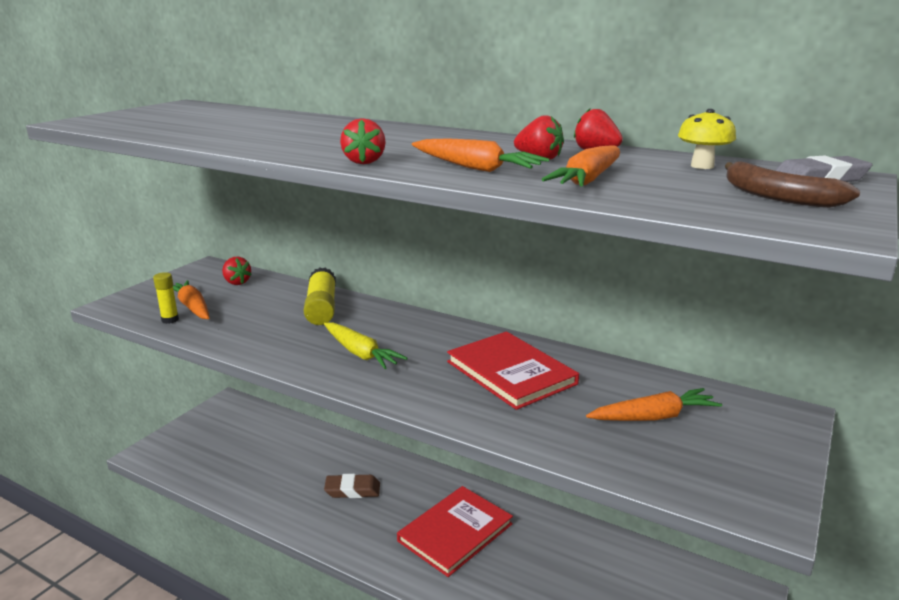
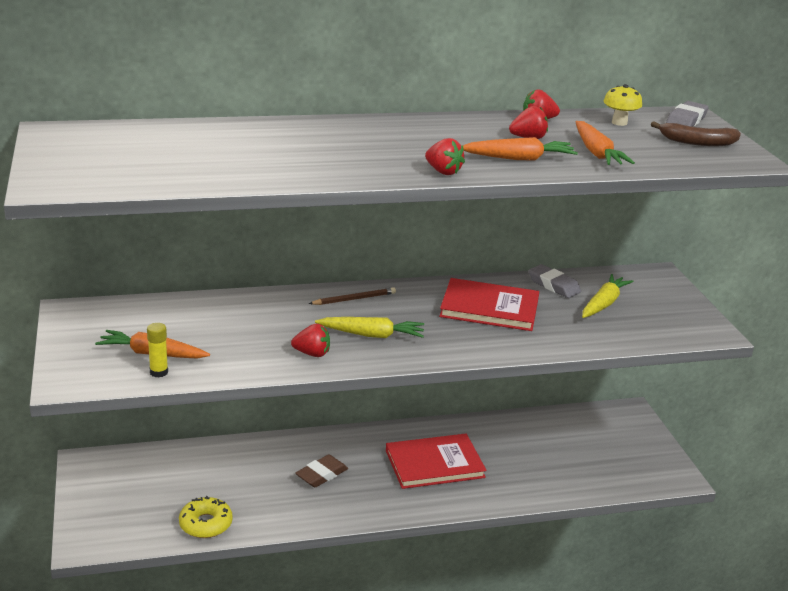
camera: 45 degrees left, 5 degrees up
red strawberry [222,257,252,285] -> red strawberry moved to [291,324,330,357]
yellow glue stick [304,268,336,325] -> none
red book [397,486,513,577] -> red book turned 75 degrees clockwise [386,434,487,489]
orange carrot [586,388,722,421] -> yellow carrot [582,274,633,318]
none -> yellow donut [179,496,233,538]
none -> brown pencil [308,287,396,305]
none -> grey eraser [529,264,581,298]

